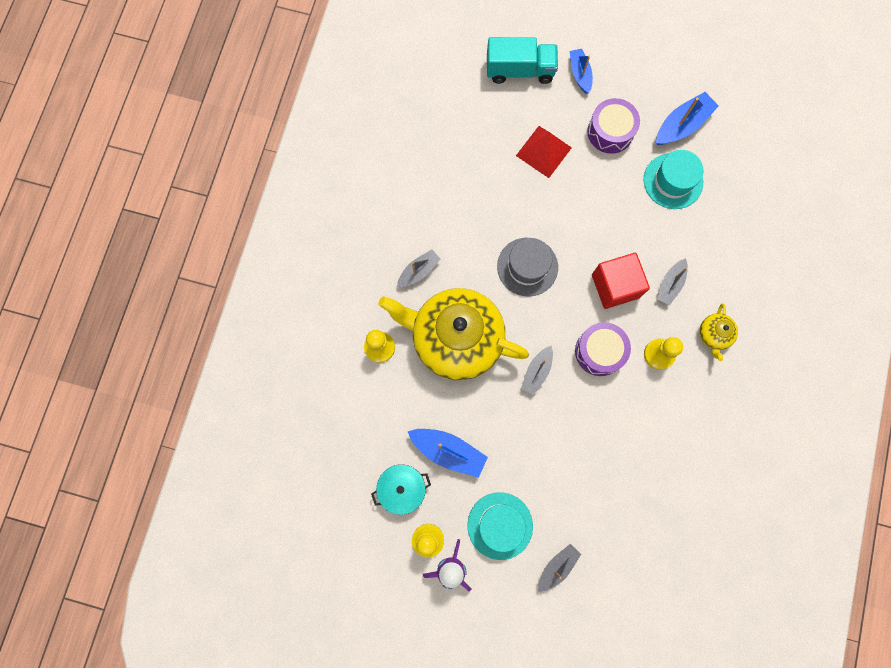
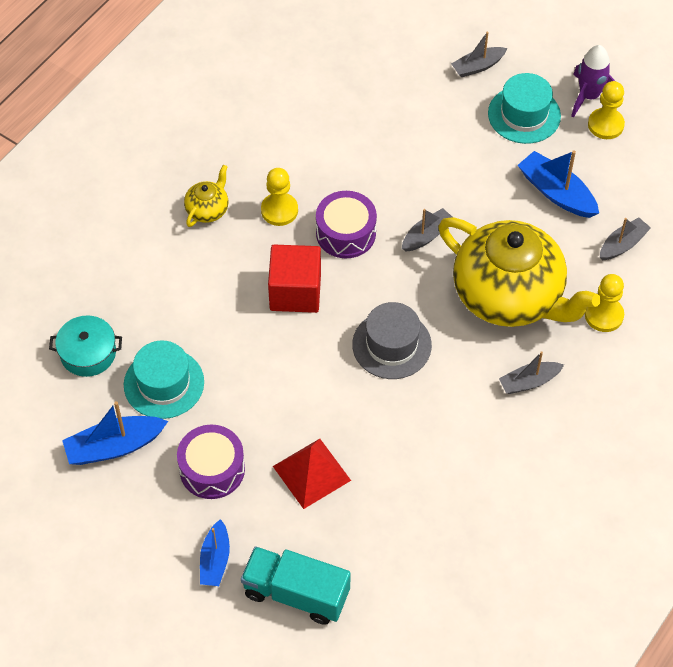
camera: 160 degrees left, 20 degrees down
turquoise pot [371,464,431,515] -> turquoise pot moved to [49,315,122,377]
grey boat [657,259,688,306] -> grey boat moved to [600,217,651,260]

